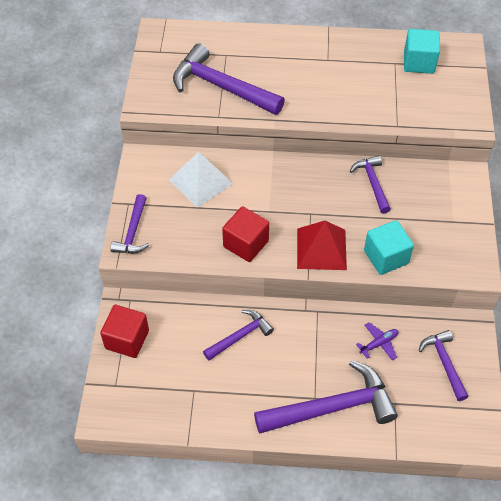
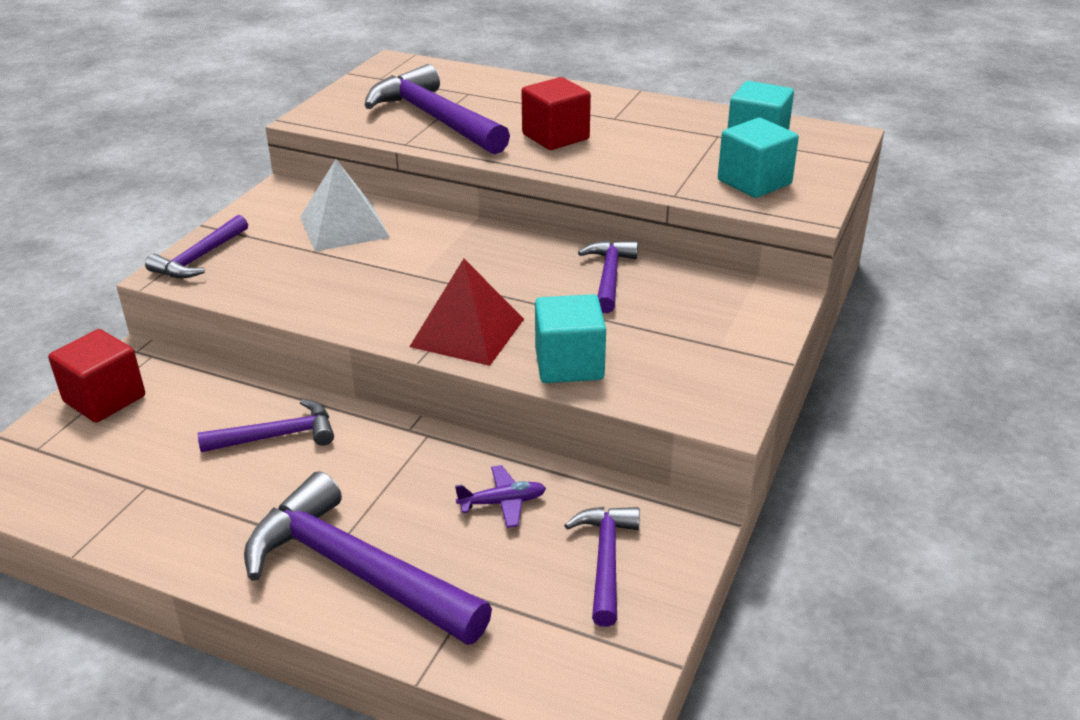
camera: 20 degrees right, 20 degrees down
red cube [222,206,269,262] -> red cube moved to [521,77,591,150]
purple hammer [254,360,398,434] -> purple hammer turned 150 degrees counterclockwise [244,471,492,645]
none -> turquoise cube [718,118,799,198]

